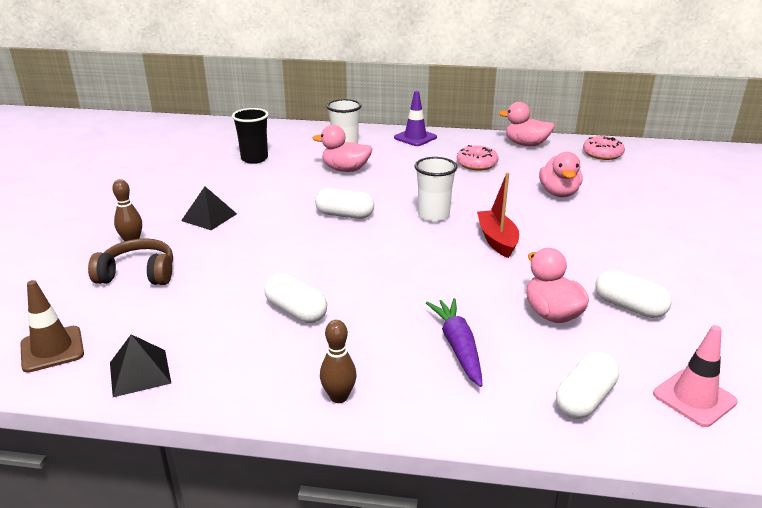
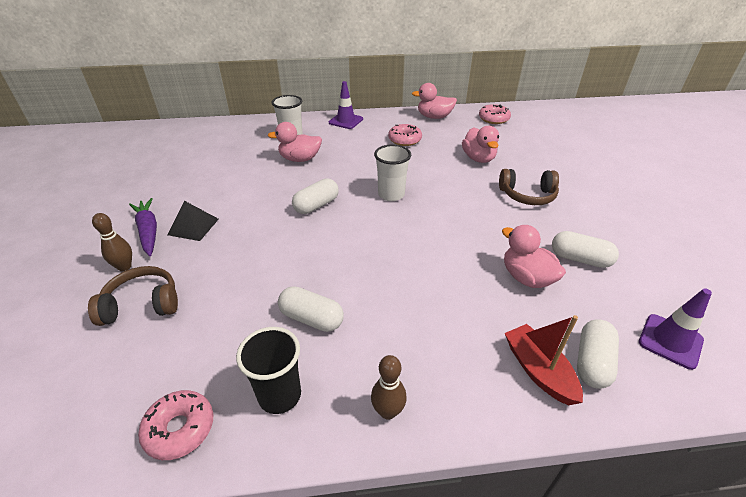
camera: 15 degrees left, 10 degrees up
brown traffic cone [20,280,84,373] -> none
black pyramid [110,334,171,397] -> pink donut [138,390,213,460]
black cup [232,108,269,164] -> black cup moved to [236,327,301,414]
white capsule [315,188,374,219] -> white capsule turned 45 degrees counterclockwise [292,178,339,214]
purple carrot [426,298,483,387] -> purple carrot moved to [129,198,157,256]
red boat [477,172,519,258] -> red boat moved to [505,315,583,405]
pink traffic cone [653,325,738,427] -> purple traffic cone [639,288,712,370]
none -> brown headphones [499,169,559,205]

